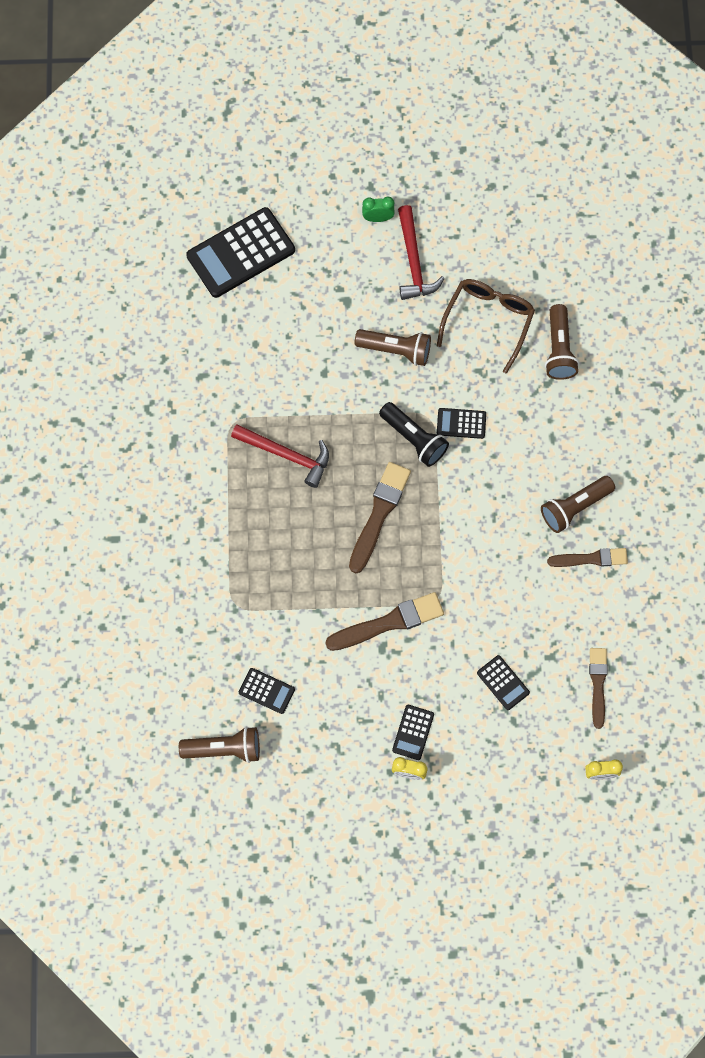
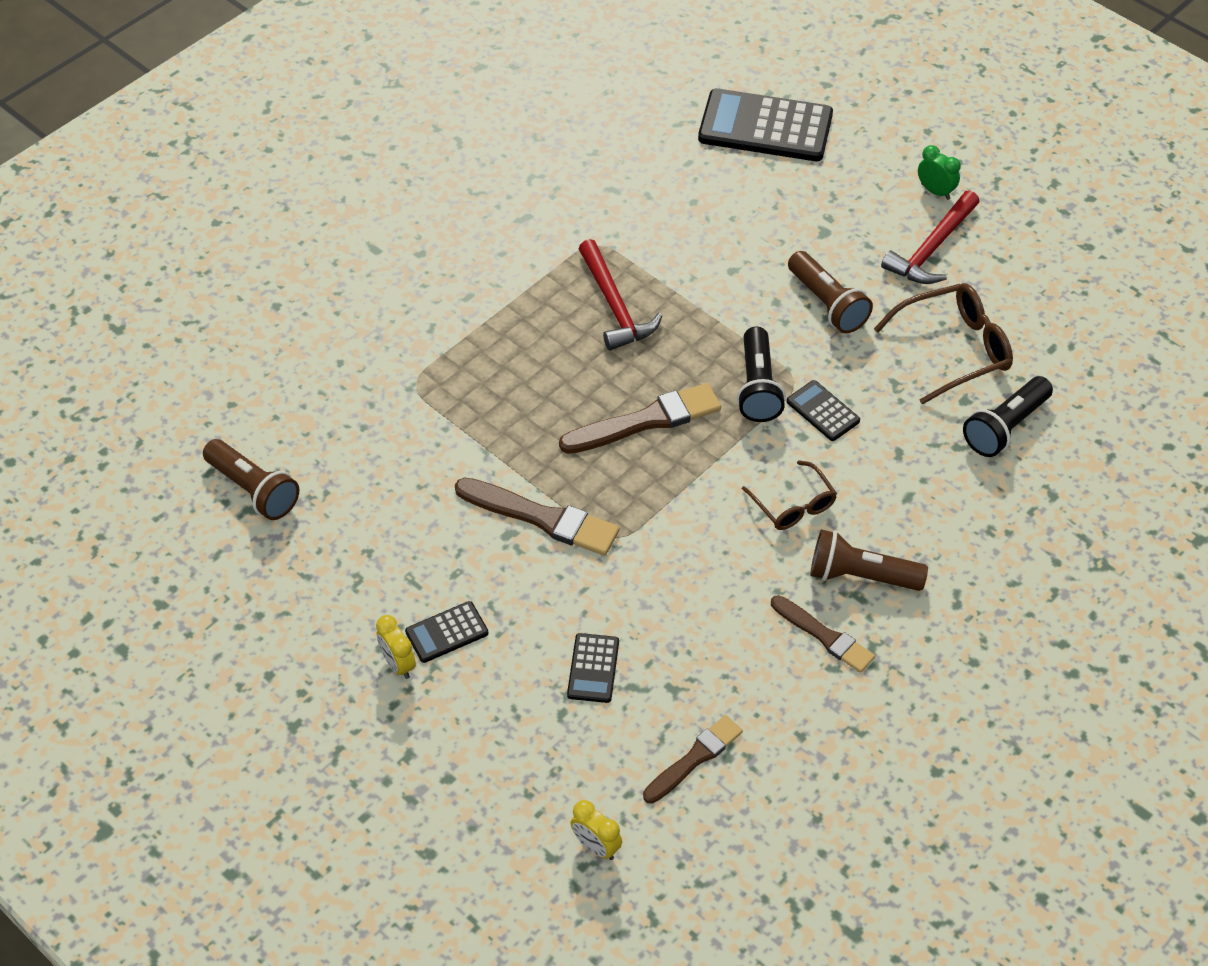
camera: 45 degrees right, 20 degrees down
black calculator [239,668,295,714] -> none
brown flashlight [545,304,579,380] -> black flashlight [963,376,1053,457]
none -> brown glasses [742,460,837,530]

